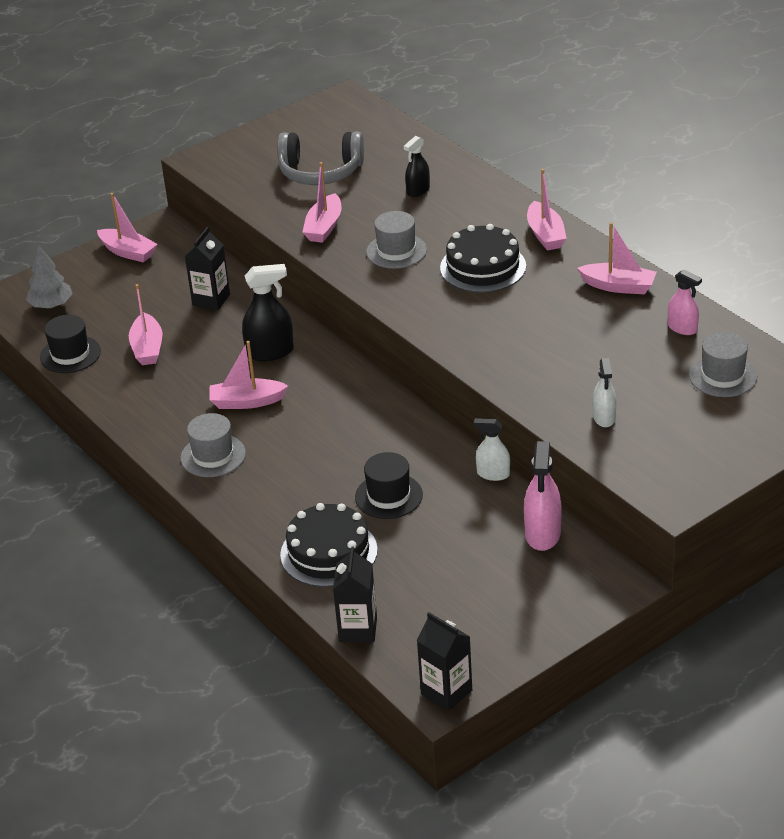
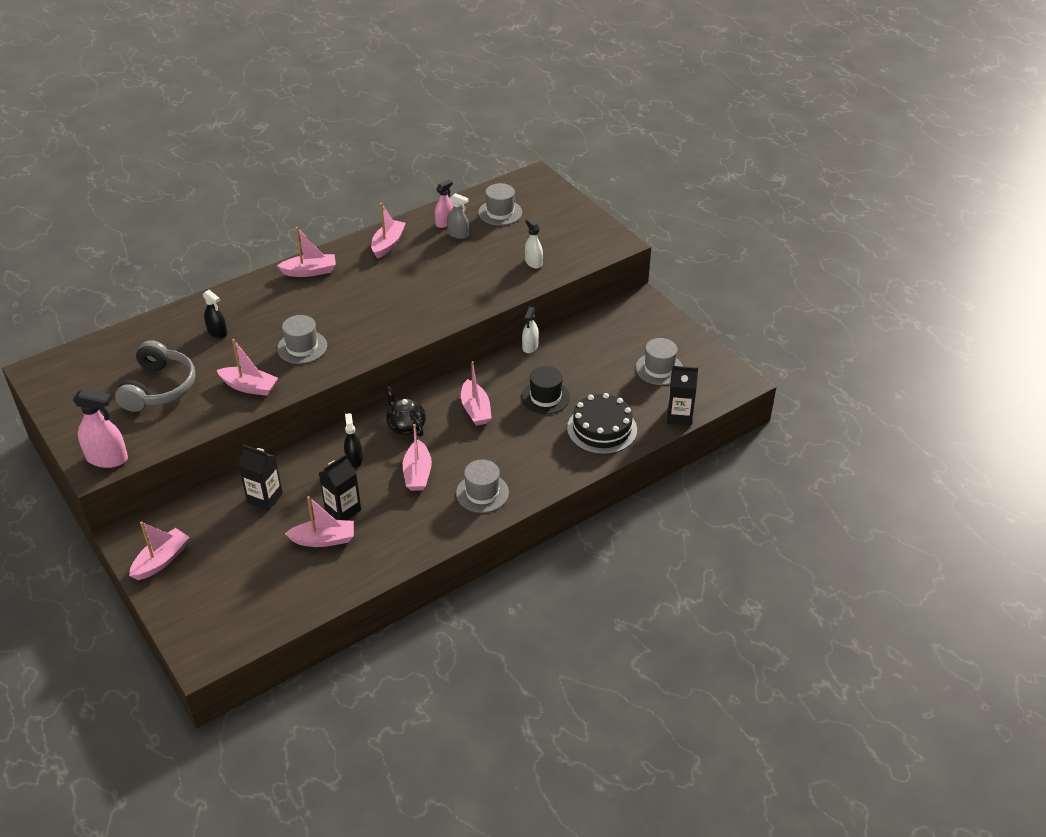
camera: 90 degrees left, 5 degrees up
grey tree [26,246,72,308] -> none
black hat [40,315,101,373] -> none
black spray bottle [242,264,294,361] -> black spray bottle [344,413,363,468], size x0.63
black carton [417,612,472,711] -> black carton moved to [319,454,361,520]
black cake [440,224,526,293] -> none
pink spray bottle [524,441,562,551] -> pink spray bottle moved to [73,389,128,468]
white spray bottle [593,358,617,427] -> white spray bottle turned 120 degrees counterclockwise [525,218,543,269]
none -> black teapot [386,386,426,437]
none -> grey spray bottle [447,193,469,239]
none -> pink boat [461,361,492,426]
none -> grey hat [635,338,683,385]

